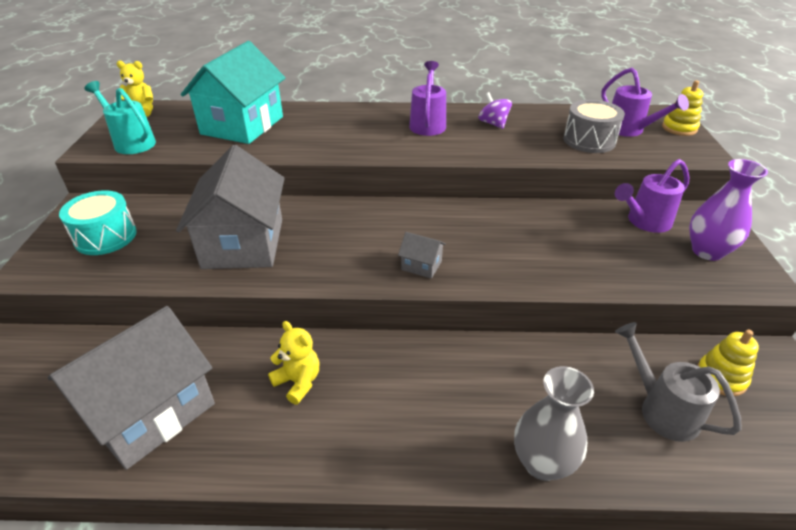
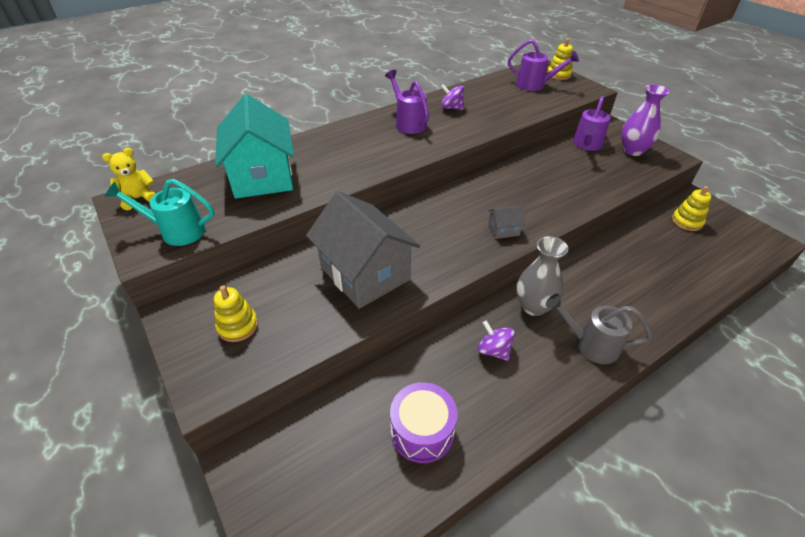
camera: 35 degrees left, 5 degrees up
grey house [47,306,215,470] -> purple drum [390,382,458,463]
turquoise drum [59,190,137,255] -> yellow stacking toy [214,285,258,342]
yellow teddy bear [268,321,319,405] -> purple spinning top [478,321,515,361]
grey vase [514,366,594,481] -> grey vase moved to [516,236,568,316]
grey drum [563,100,625,153] -> none
grey watering can [615,322,742,442] -> grey watering can moved to [546,294,653,364]

